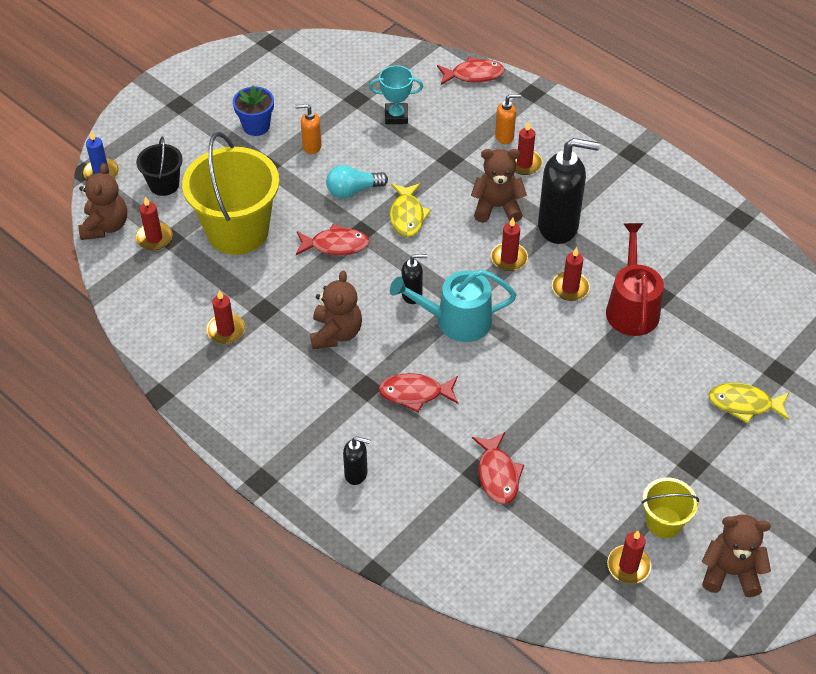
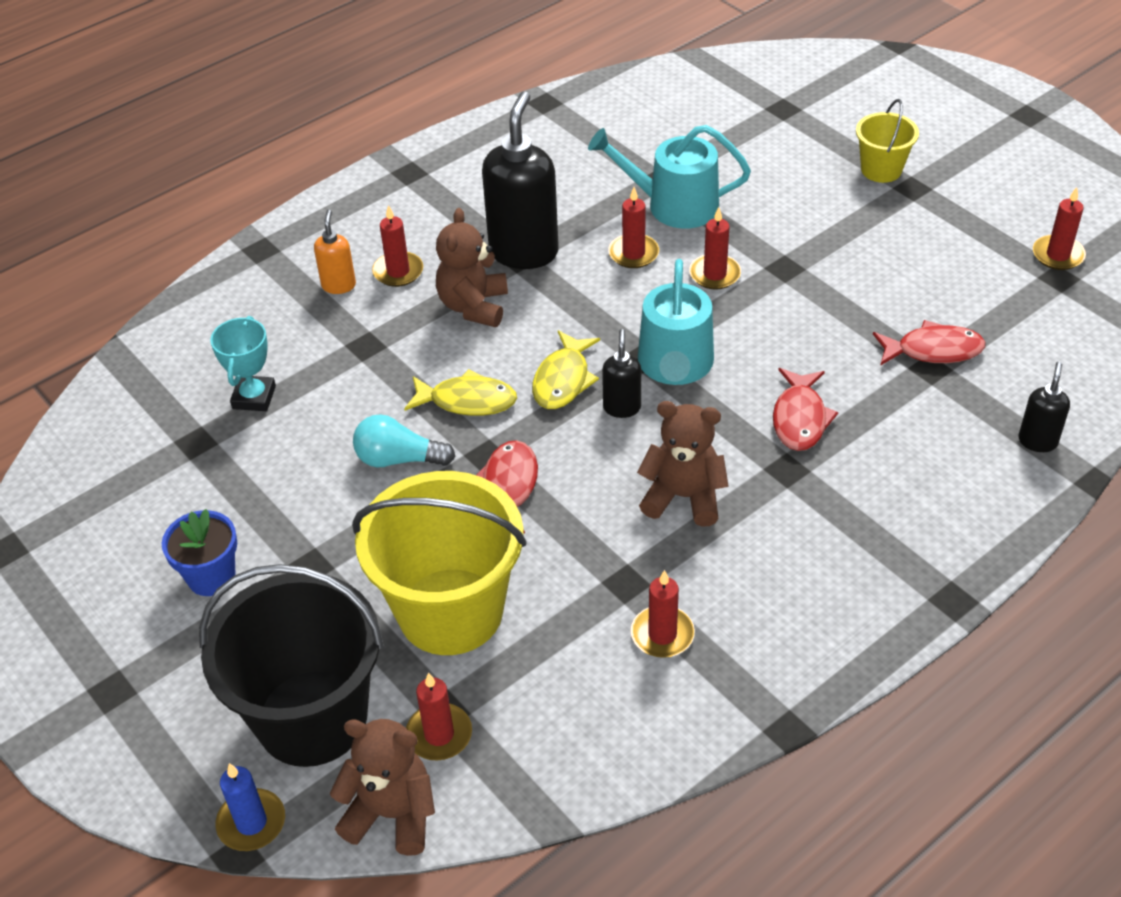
camera: 80 degrees left, 5 degrees down
black bucket [136,136,183,196] -> black bucket [199,564,384,767], size x2.01
orange soap dispenser [295,104,322,154] -> none
turquoise light bulb [326,165,388,198] -> turquoise light bulb turned 105 degrees clockwise [353,414,455,467]
black soap dispenser [343,436,370,485] -> black soap dispenser moved to [1018,362,1070,452]
red fish [437,57,505,85] -> none
red candle [491,217,528,271] -> red candle moved to [689,207,741,290]
red watering can [606,223,664,336] -> turquoise watering can [588,125,751,229]
yellow bucket [641,477,699,538] -> yellow bucket moved to [856,99,919,183]
brown teddy bear [702,515,771,597] -> none
yellow fish [709,383,789,424] -> yellow fish moved to [532,330,600,409]

